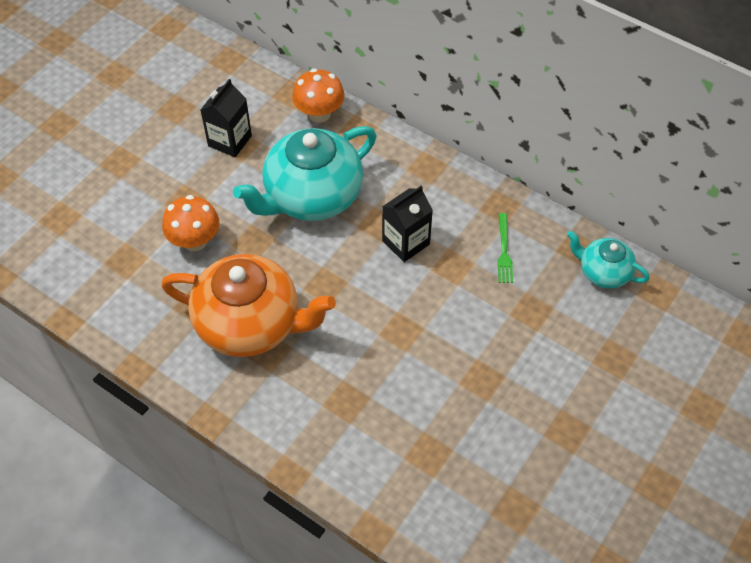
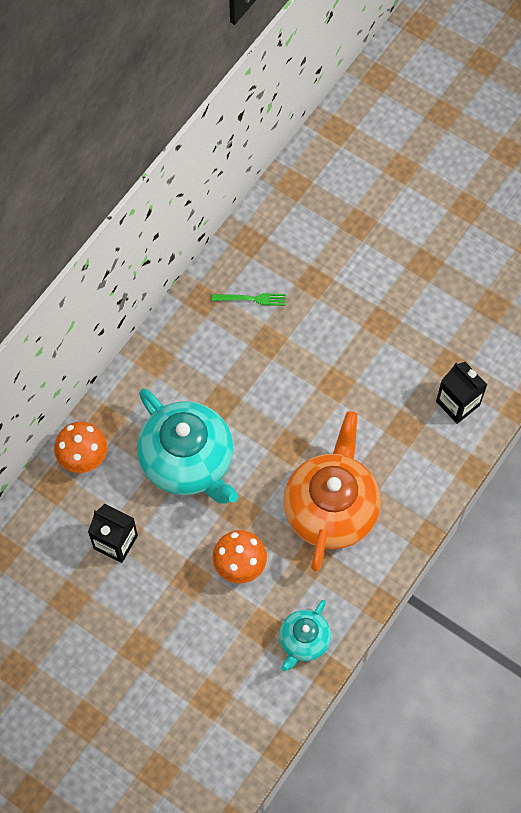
camera: 90 degrees left, 10 degrees up
black carton [382,185,433,262] -> black carton moved to [436,362,487,424]
turquoise teapot [567,230,649,289] -> turquoise teapot moved to [279,600,331,671]

